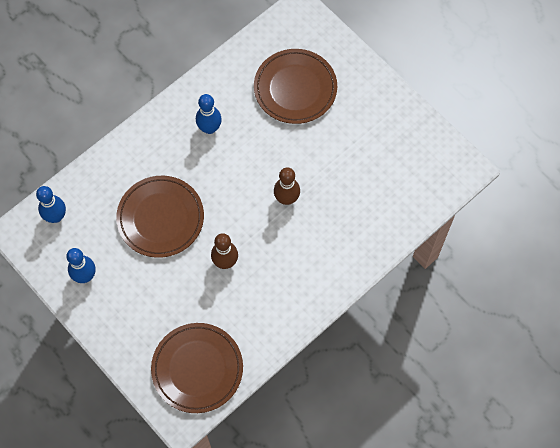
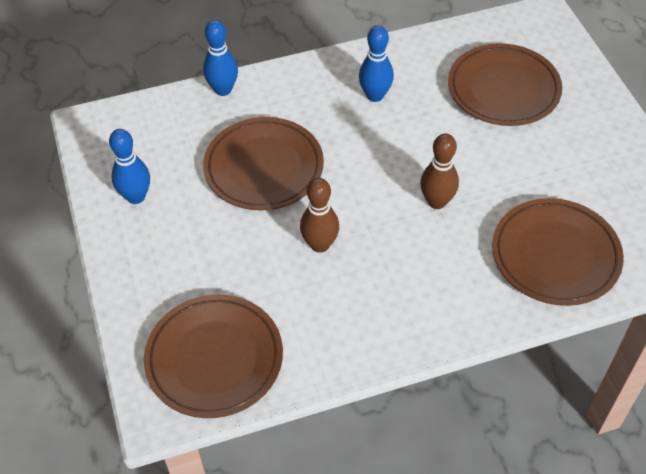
camera: 25 degrees right, 15 degrees down
blue bowling pin [36,186,66,223] -> blue bowling pin moved to [203,20,238,96]
none -> brown plate [492,198,624,306]

